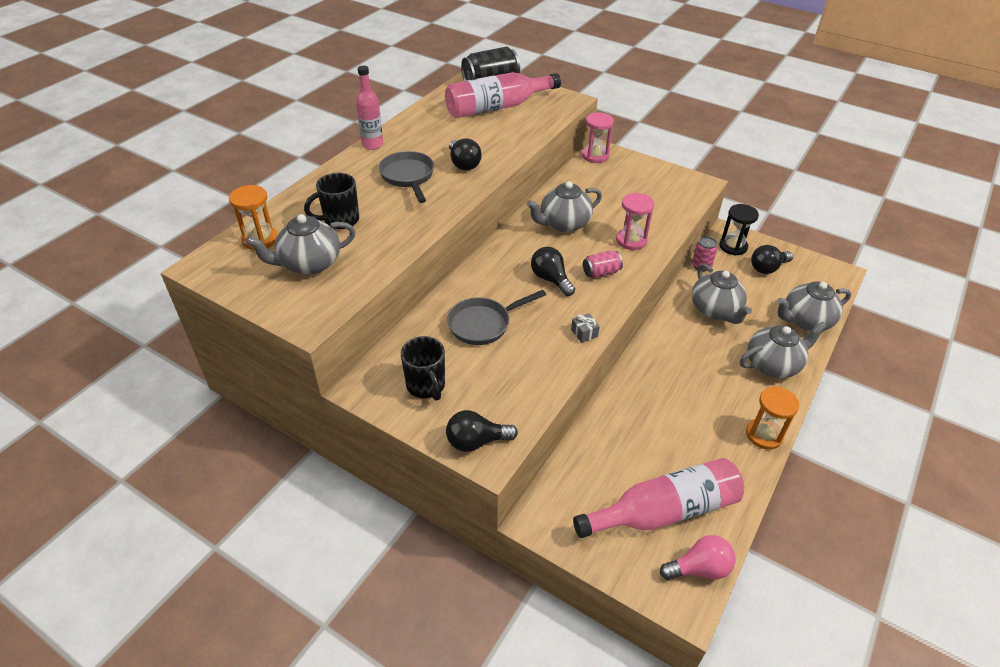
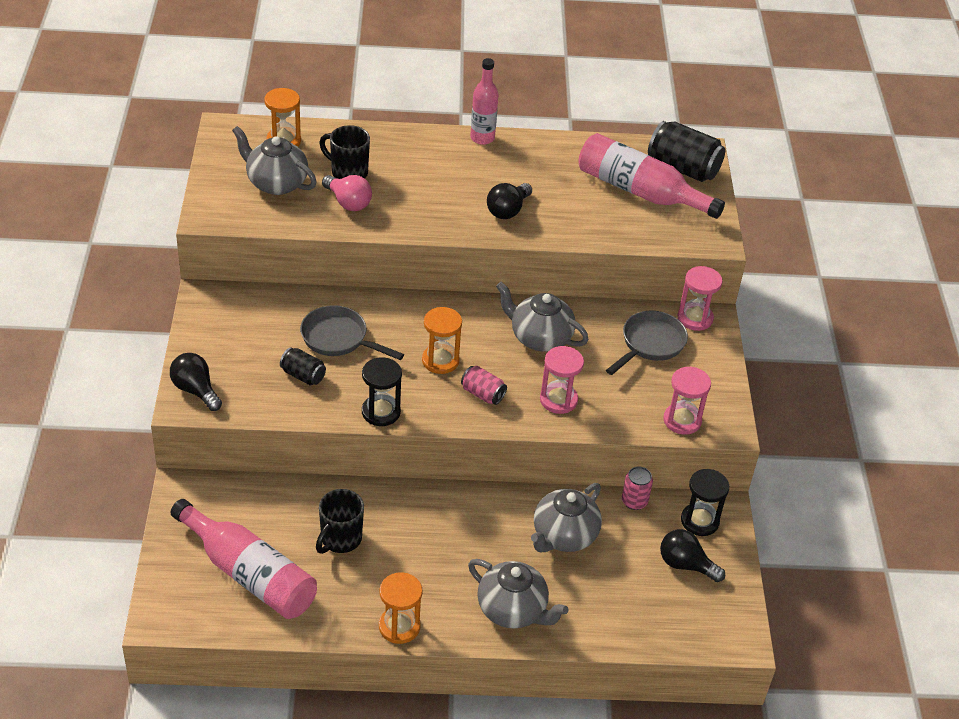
camera: 55 degrees right, 0 degrees up
grey pan [378,151,434,203] -> grey pan moved to [606,311,688,375]
black mug [401,336,445,401] -> black mug moved to [316,489,364,554]
black light bulb [531,247,575,296] -> orange hourglass [422,307,462,374]
grey gift [571,313,600,343] -> black hourglass [362,357,402,426]
pink light bulb [660,535,735,580] -> pink light bulb moved to [322,175,372,211]
grey teapot [777,281,851,331] -> none
none -> black can [280,347,326,385]
none -> pink hourglass [663,366,711,435]

